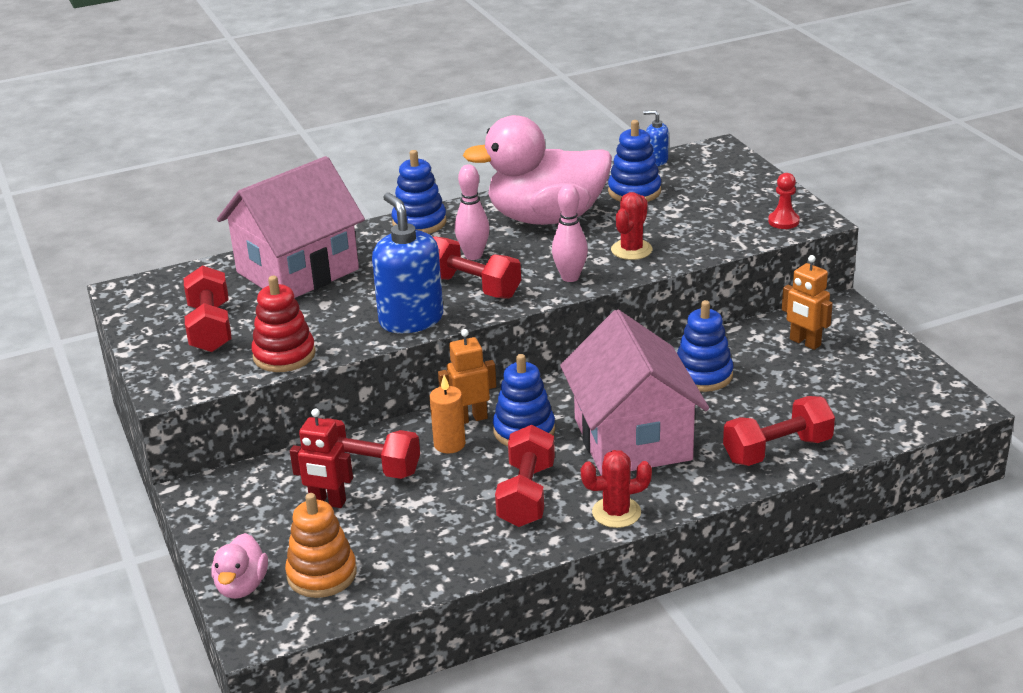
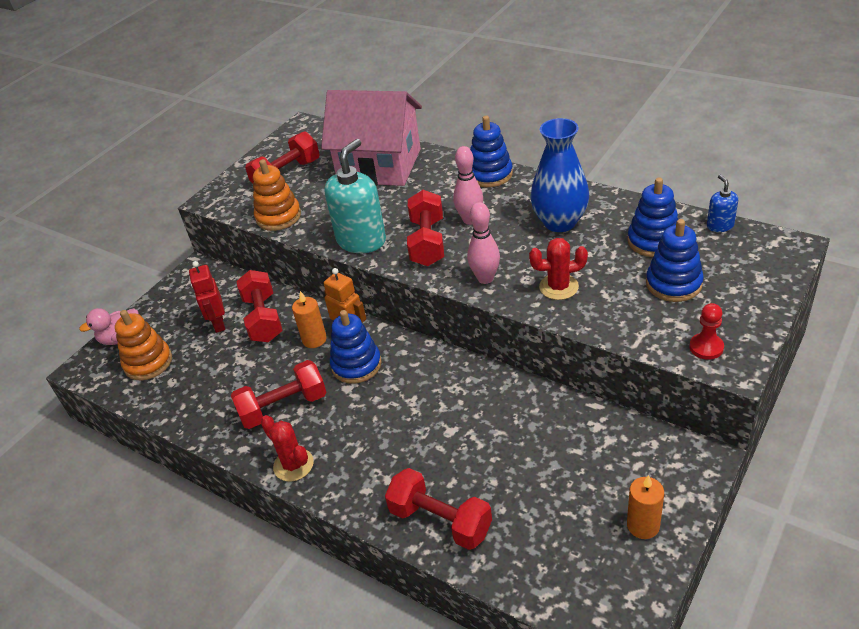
camera: 60 degrees right, 10 degrees up
red stacking toy [251,276,316,372] -> orange stacking toy [253,159,301,231]
blue soap dispenser [372,193,443,333] -> turquoise soap dispenser [324,139,386,253]
pink duck [463,115,612,225] -> blue vase [530,118,589,232]
pink house [560,310,709,476] -> none
blue stacking toy [677,300,733,392] -> blue stacking toy moved to [646,219,704,302]
orange robot [782,255,833,350] -> none
none -> orange candle [627,475,664,539]

